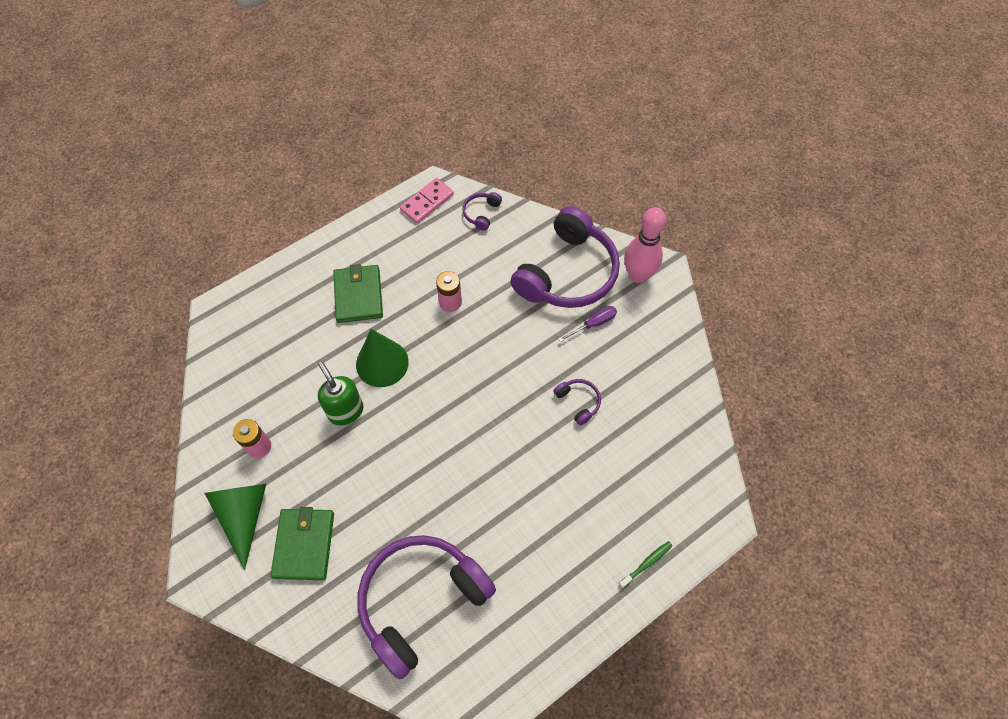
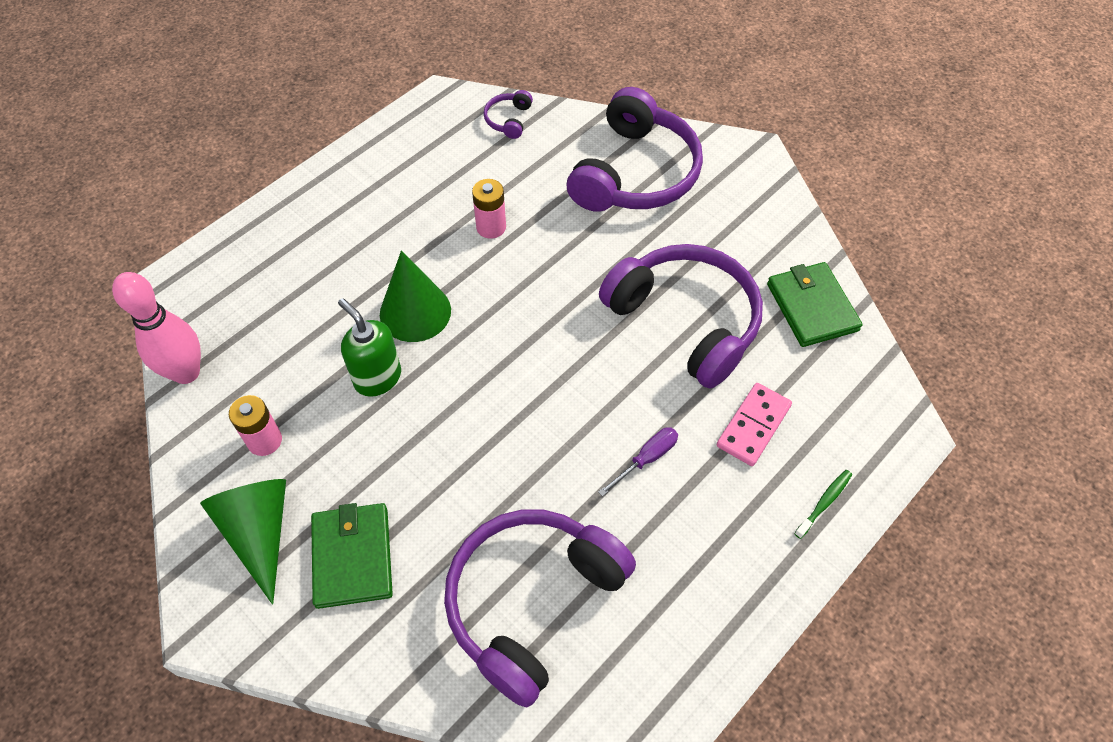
camera: 10 degrees left, 5 degrees down
green wallet [333,264,383,323] -> green wallet moved to [767,262,863,347]
pink domino [400,178,454,224] -> pink domino moved to [717,383,792,466]
purple headphones [553,379,601,425] -> purple headphones [599,244,763,389], size x2.48
purple screwdriver [559,306,617,342] -> purple screwdriver moved to [598,427,678,497]
pink bowling pin [624,207,666,283] -> pink bowling pin moved to [112,272,201,384]

